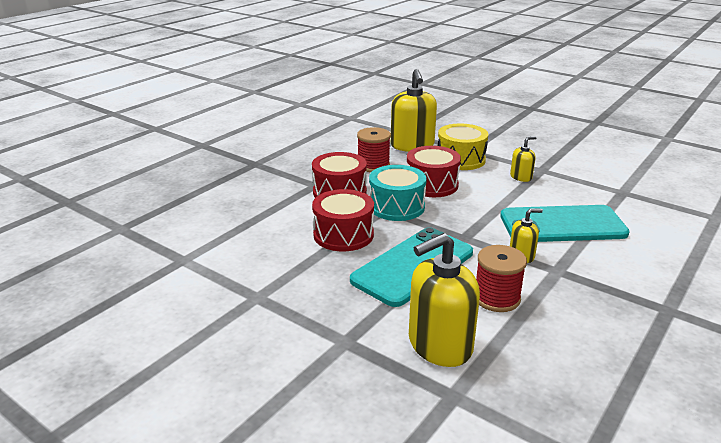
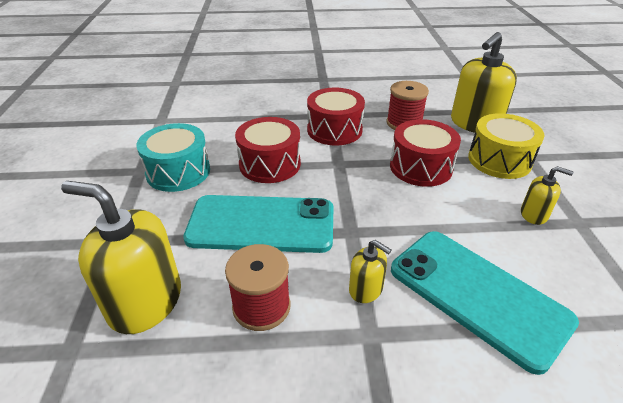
camera: 50 degrees right, 10 degrees up
turquoise drum [369,165,427,221] -> turquoise drum moved to [136,123,210,192]

